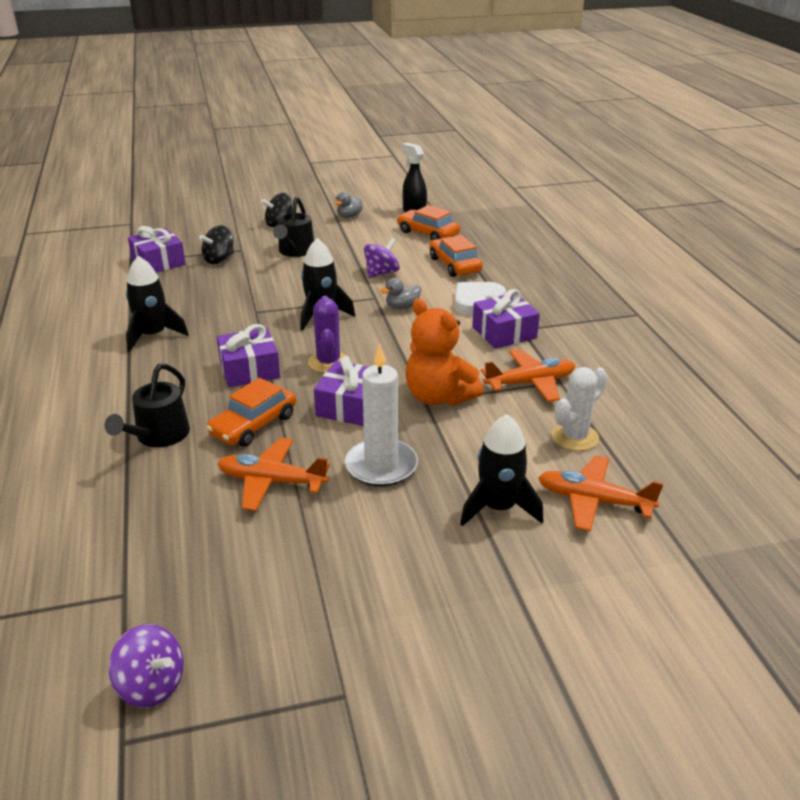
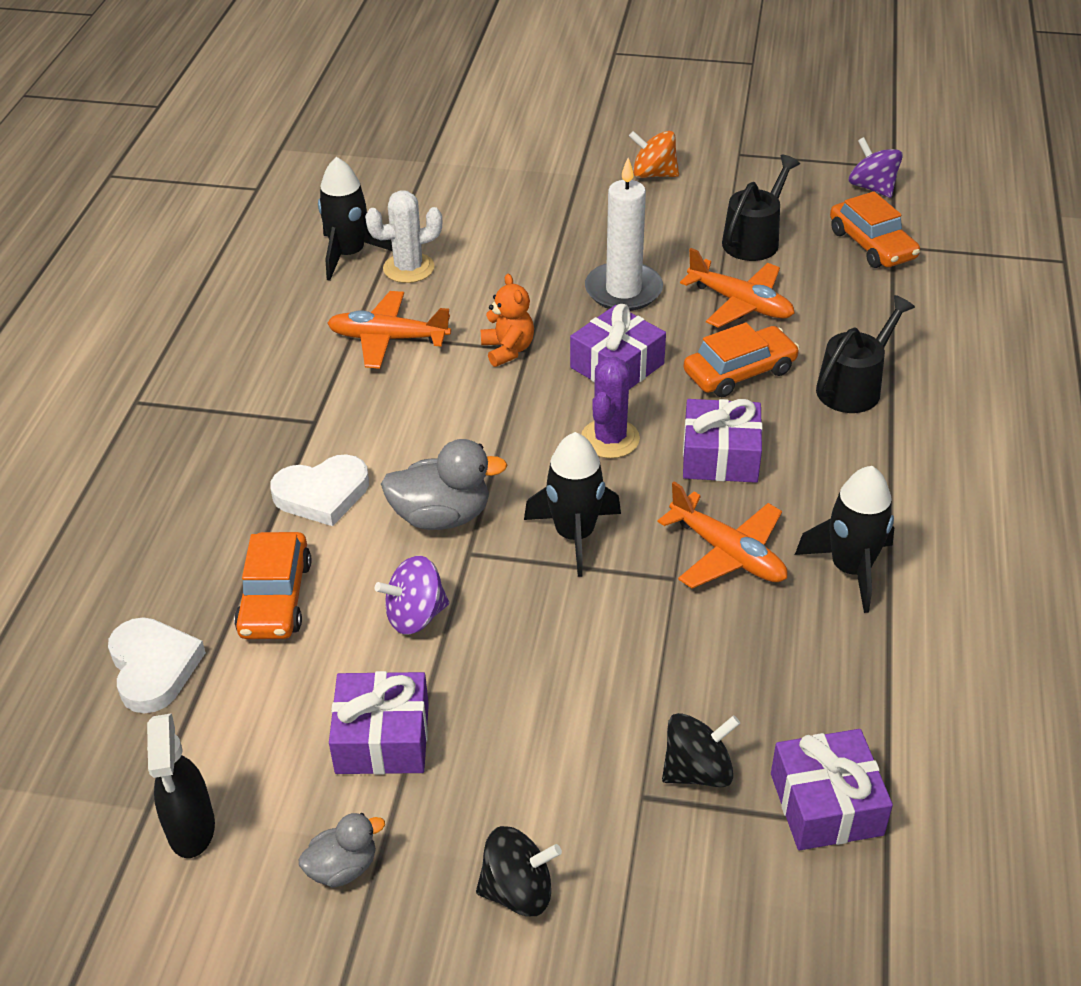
camera: 155 degrees left, 10 degrees up
black watering can [273,197,314,257] -> black watering can moved to [722,155,800,261]
grey duck [380,278,421,310] -> grey duck [381,439,507,530], size x1.68
orange car [397,205,460,241] -> orange car moved to [830,191,920,268]
orange teddy bear [406,299,483,406] -> orange teddy bear [481,274,534,367], size x0.60
black rocket [460,414,543,526] -> black rocket moved to [318,157,393,281]
purple gift [472,289,540,349] -> purple gift moved to [329,671,429,775]
orange plane [538,455,664,531] -> orange plane moved to [658,481,787,589]
none -> white heart [108,617,206,713]
none -> orange spinning top [629,131,679,178]

